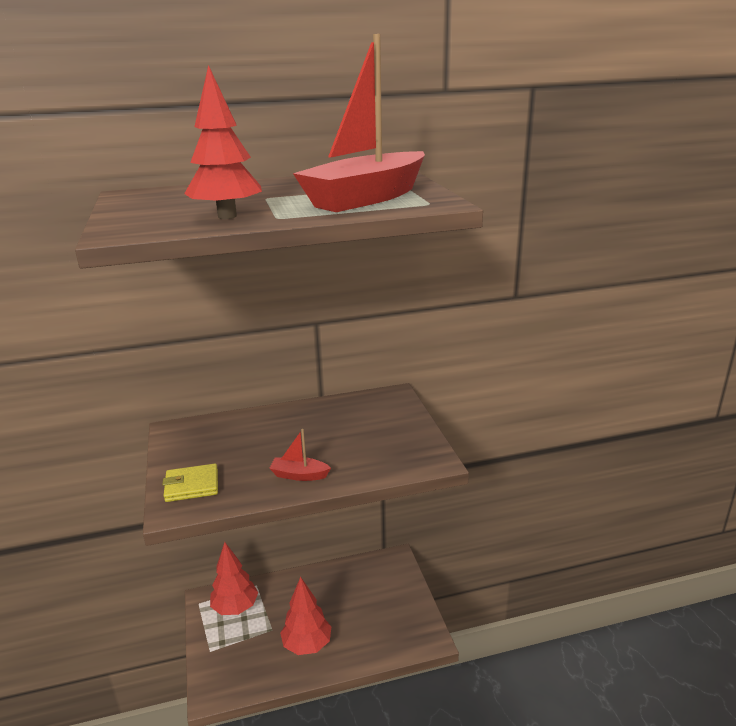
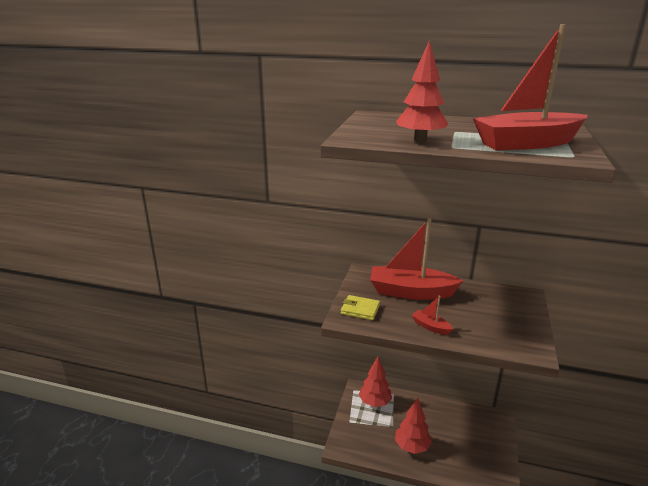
camera: 30 degrees right, 0 degrees up
none -> red boat [370,218,463,300]

